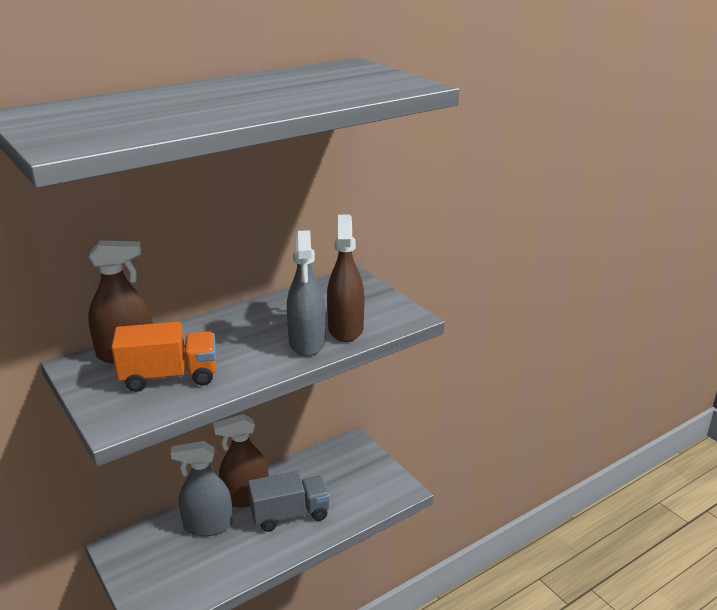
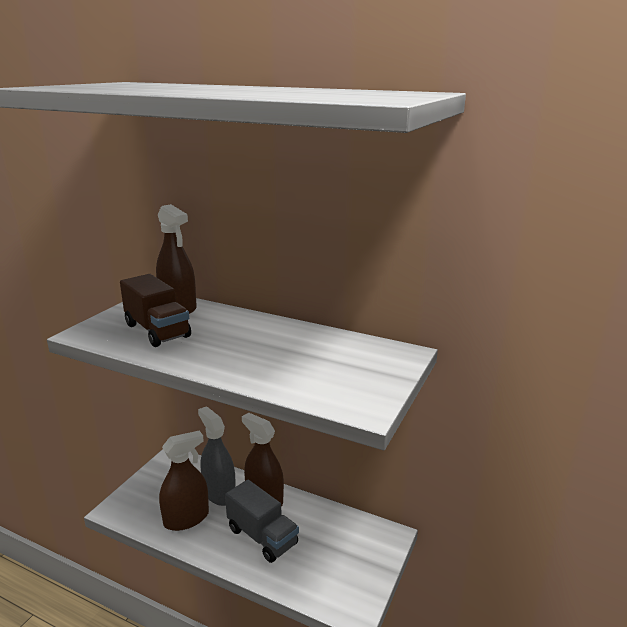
camera: 60 degrees right, 5 degrees down
orange truck [111,322,216,392] -> brown truck [120,274,191,347]
grey spray bottle [287,230,326,357] -> none
brown spray bottle [327,215,364,342] -> brown spray bottle moved to [159,430,209,531]

